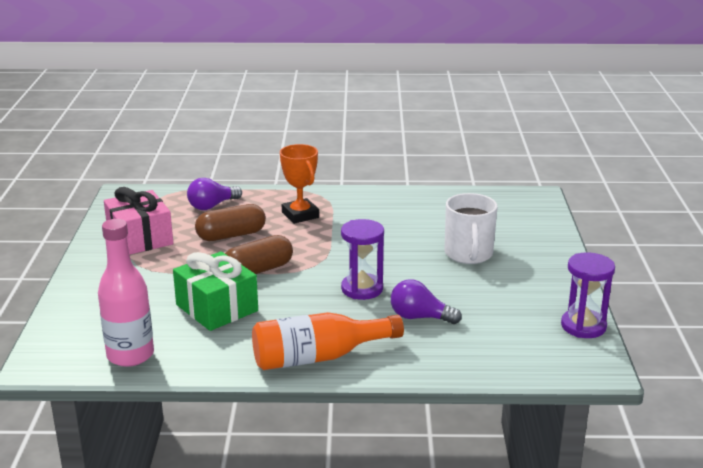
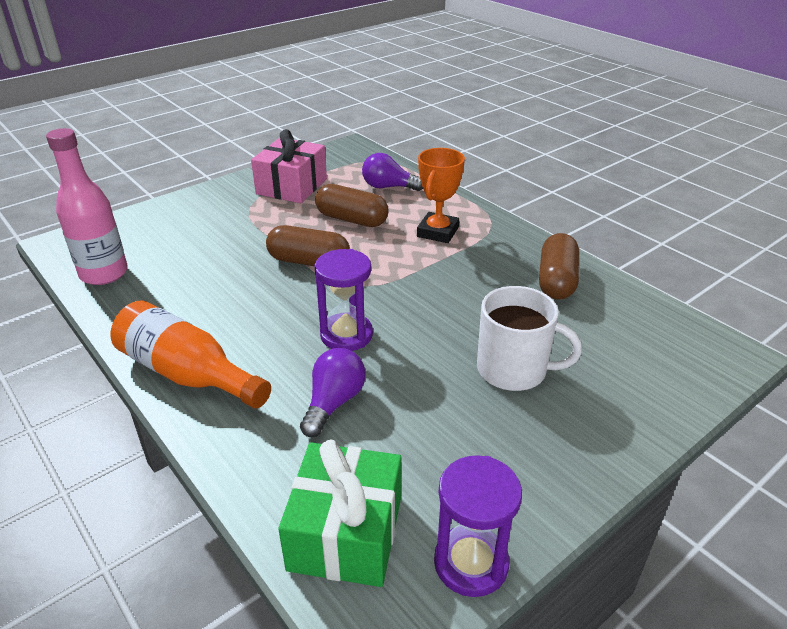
camera: 50 degrees right, 10 degrees up
green gift [173,251,258,331] -> green gift moved to [278,440,402,587]
purple light bulb [391,279,462,324] -> purple light bulb turned 45 degrees clockwise [300,348,366,437]
white mug [444,193,498,264] -> white mug turned 120 degrees counterclockwise [477,286,582,391]
none -> brown capsule [539,233,579,300]

